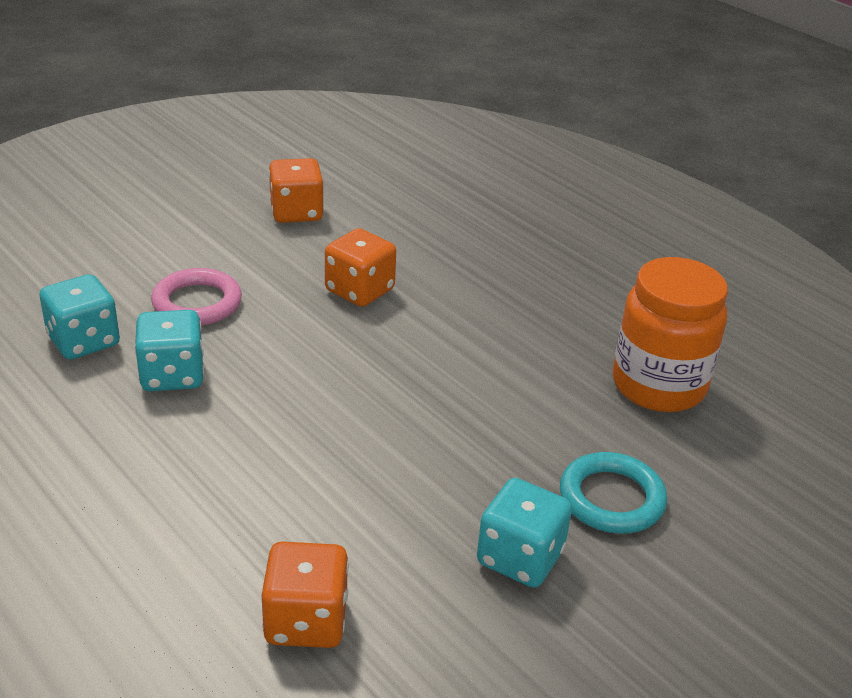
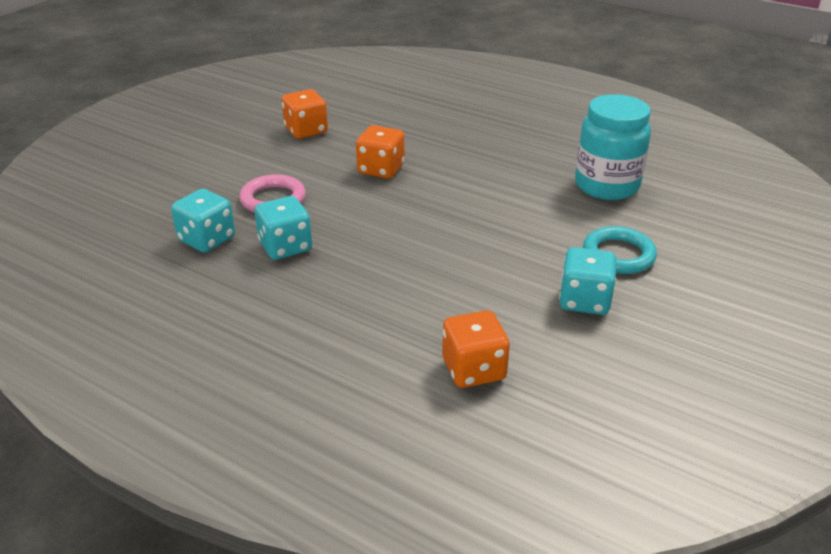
camera: 15 degrees left, 0 degrees up
orange jar [613,257,728,412] -> turquoise jar [575,94,651,200]

